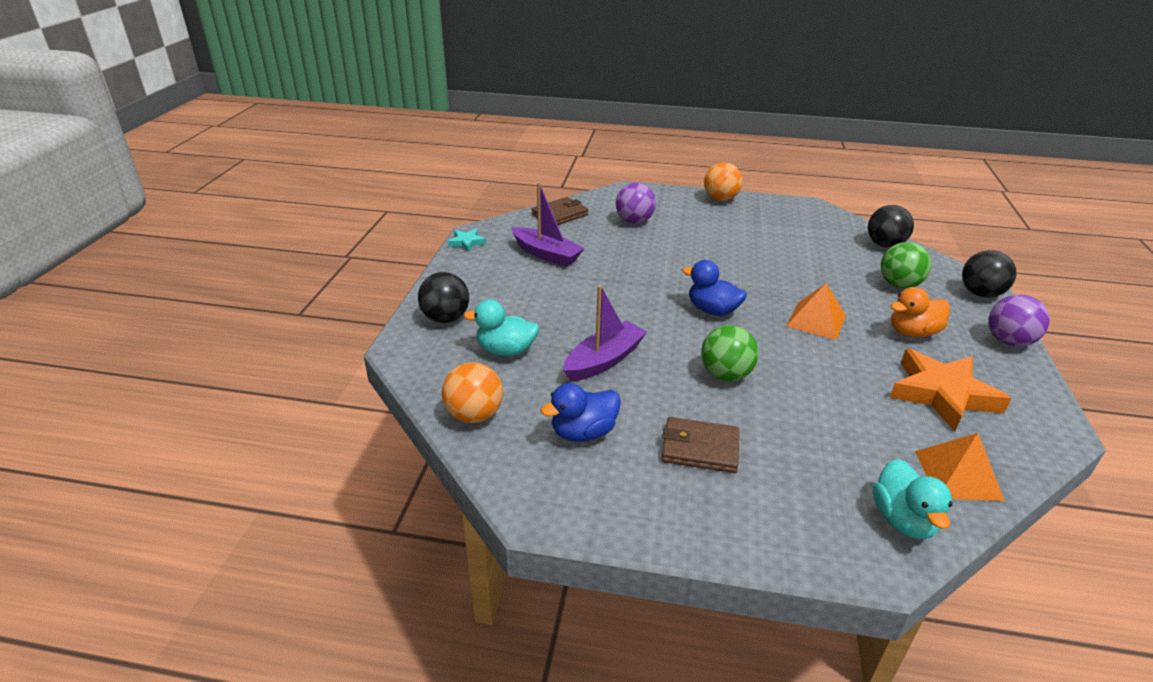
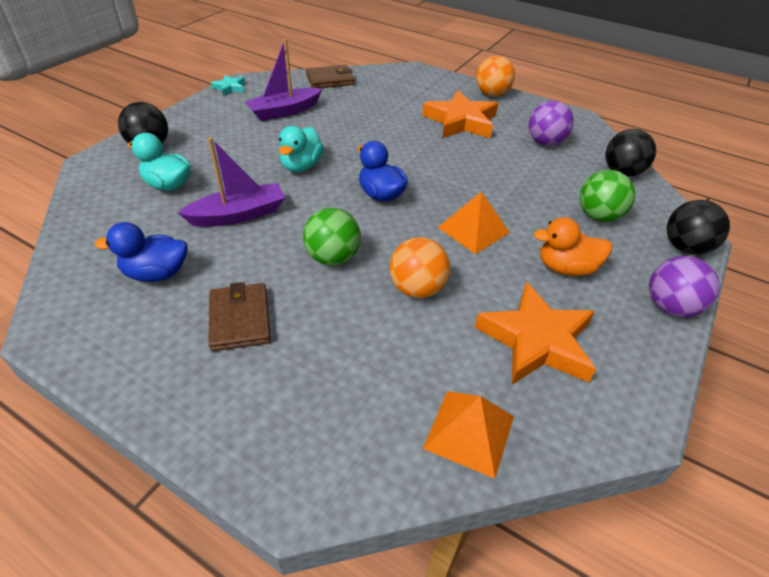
camera: 20 degrees right, 10 degrees up
orange ball [442,362,503,423] -> orange ball moved to [389,237,450,298]
purple boat [511,182,585,267] -> purple boat turned 90 degrees clockwise [245,39,322,121]
purple ball [616,183,656,224] -> purple ball moved to [528,101,574,146]
brown wallet [661,417,739,473] -> brown wallet turned 45 degrees clockwise [208,282,271,351]
turquoise duck [873,459,952,539] -> turquoise duck moved to [279,126,324,172]
none -> orange star [422,90,498,139]

